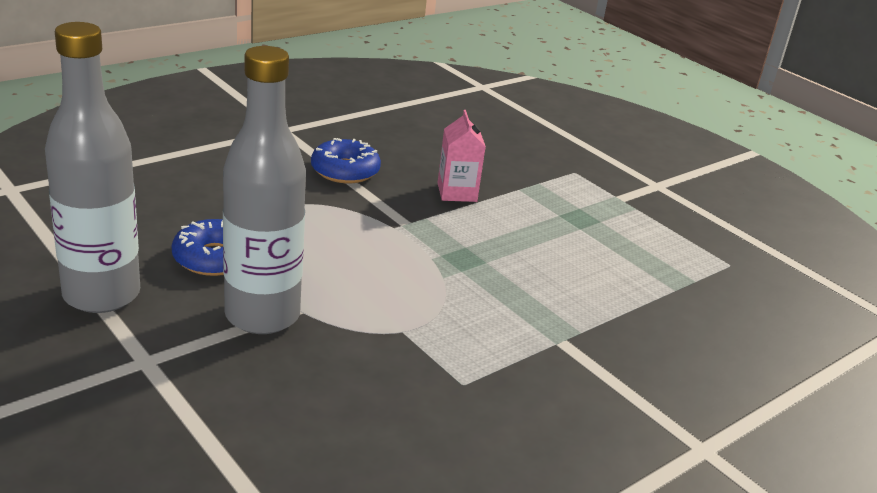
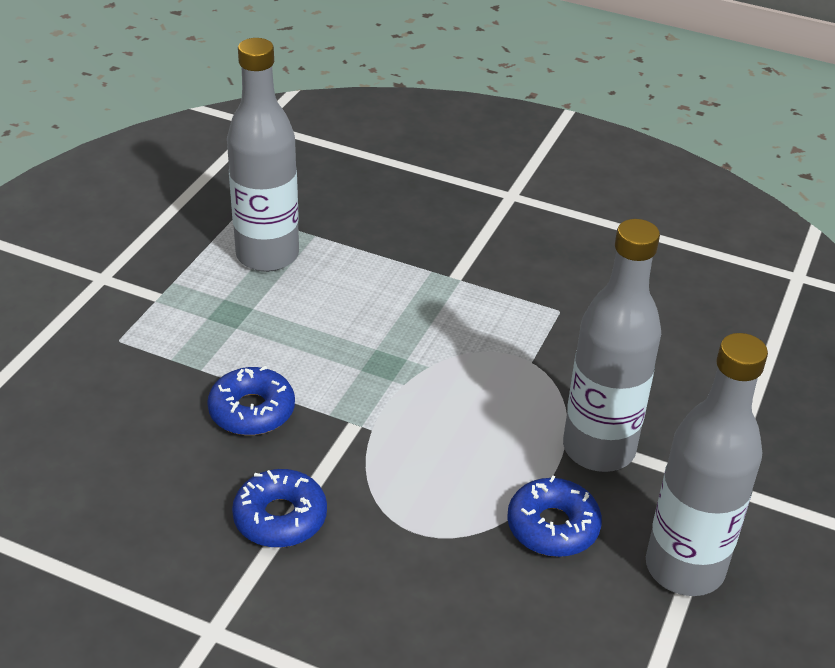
camera: 115 degrees left, 10 degrees up
pink carton [438,110,486,202] -> blue donut [207,366,295,435]
none -> grey bottle [227,38,299,272]

